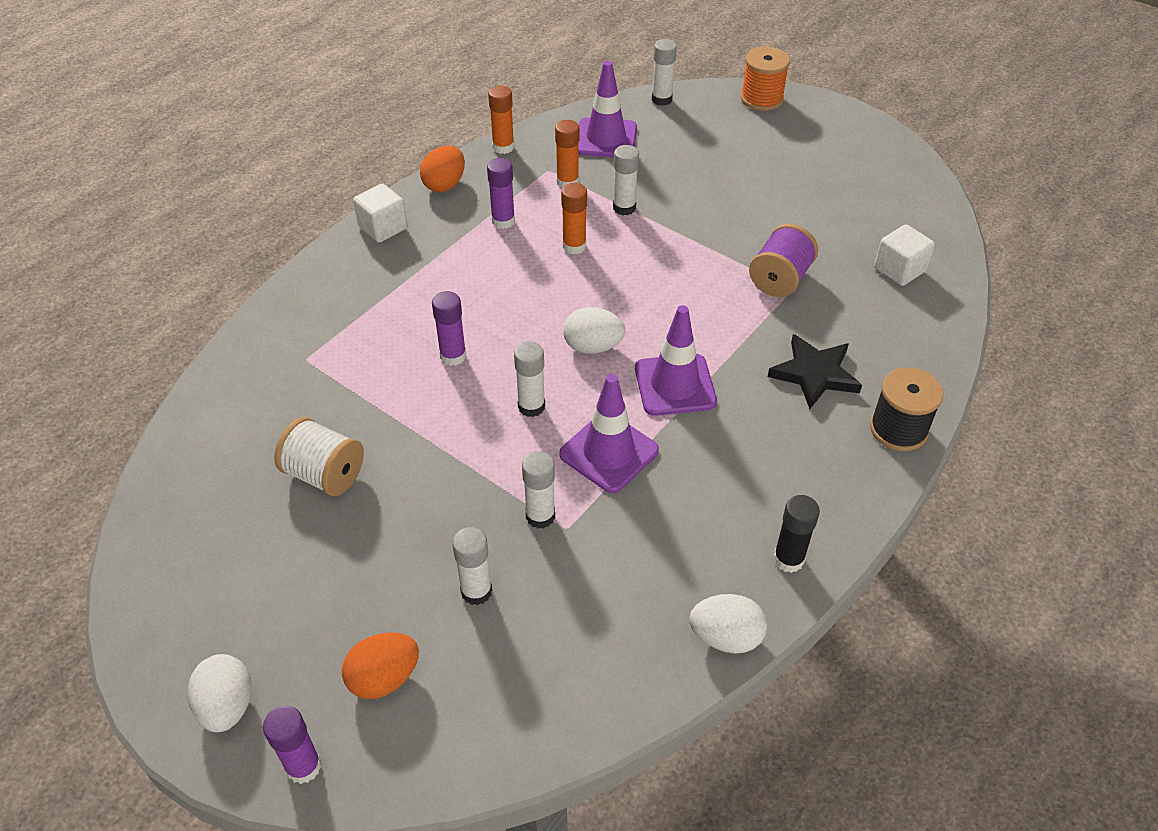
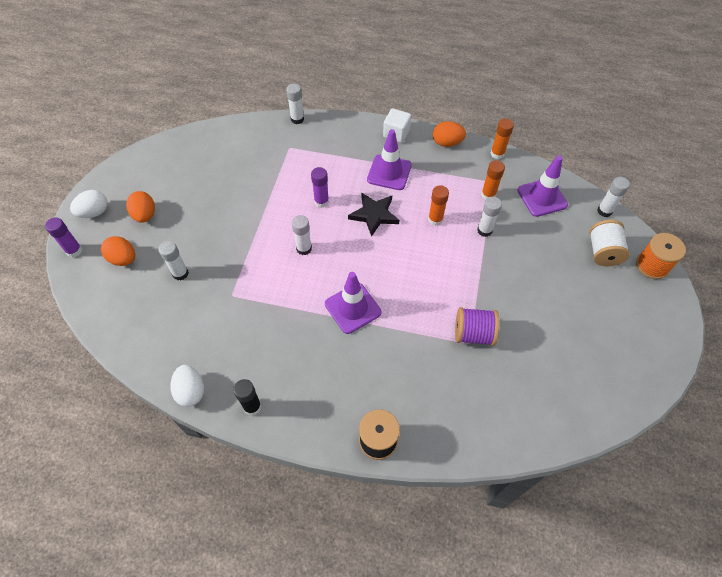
camera: 65 degrees right, 10 degrees up
white spool [274,417,364,496] -> white spool moved to [589,220,630,266]
purple glue stick [487,158,515,229] -> none
white glue stick [522,451,555,529] -> white glue stick moved to [286,83,304,124]
purple traffic cone [559,374,659,493] -> purple traffic cone moved to [367,129,412,190]
white egg [563,307,626,354] -> none
black star [768,334,862,409] -> black star moved to [348,192,399,237]
white cube [874,224,935,286] -> none
none -> orange egg [126,191,155,223]

